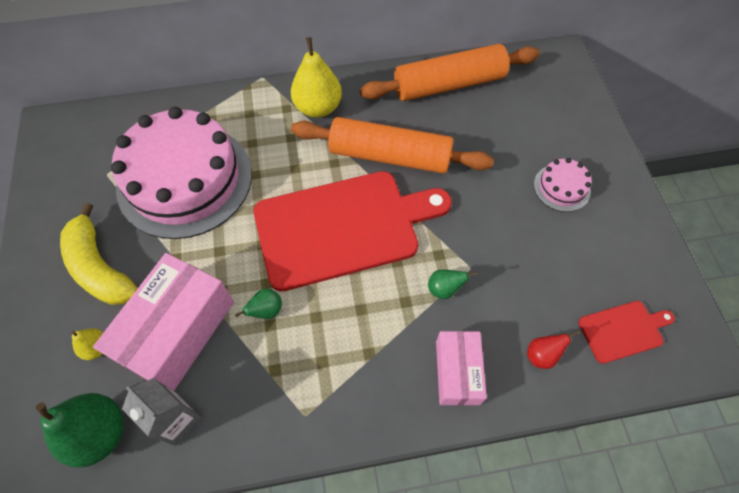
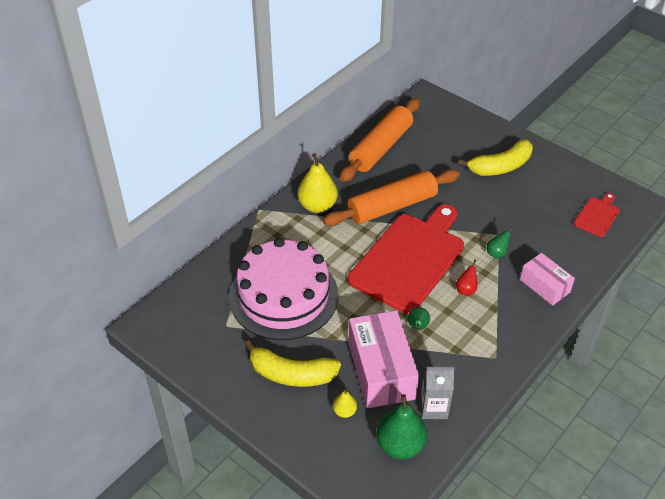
camera: 40 degrees left, 15 degrees down
red pear [527,330,579,369] -> red pear moved to [456,259,477,296]
pink cake [534,158,592,212] -> yellow banana [458,139,533,176]

